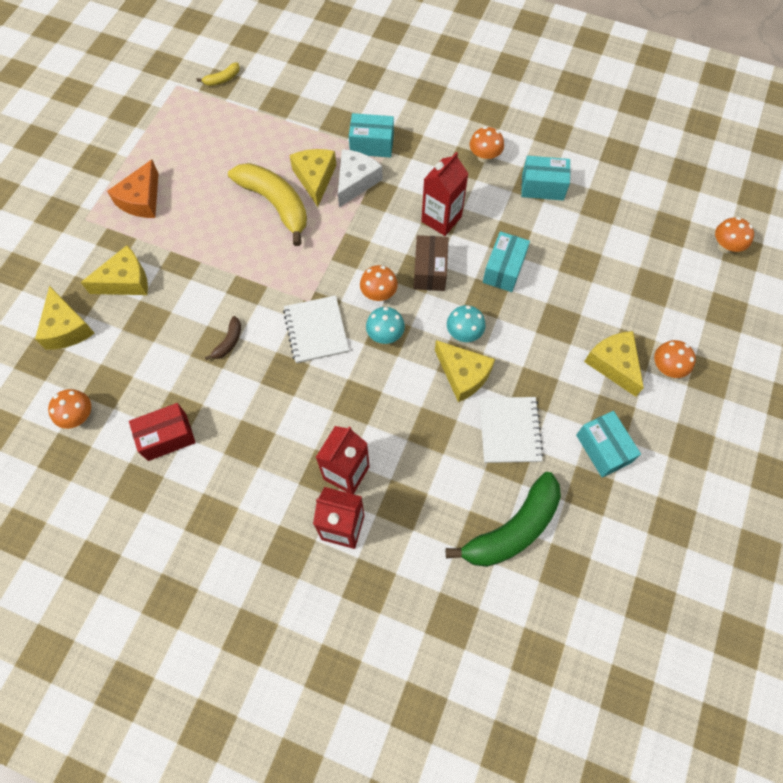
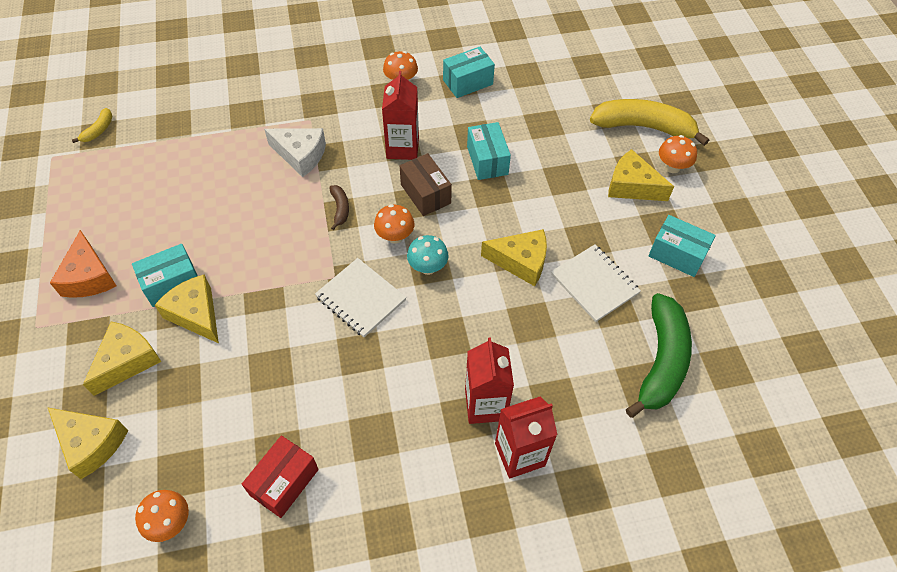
camera: 35 degrees left, 10 degrees down
brown banana [205,316,241,360] -> brown banana moved to [329,185,349,230]
yellow banana [228,163,307,246] -> yellow banana moved to [590,99,709,146]
yellow cheese [289,149,336,207] -> yellow cheese moved to [155,275,219,343]
white cheese [338,149,383,207] -> white cheese turned 120 degrees clockwise [264,128,326,177]
turquoise box [349,113,394,158] -> turquoise box moved to [132,244,198,307]
turquoise mushroom [447,305,486,342] -> none
orange mushroom [715,217,754,253] -> none

